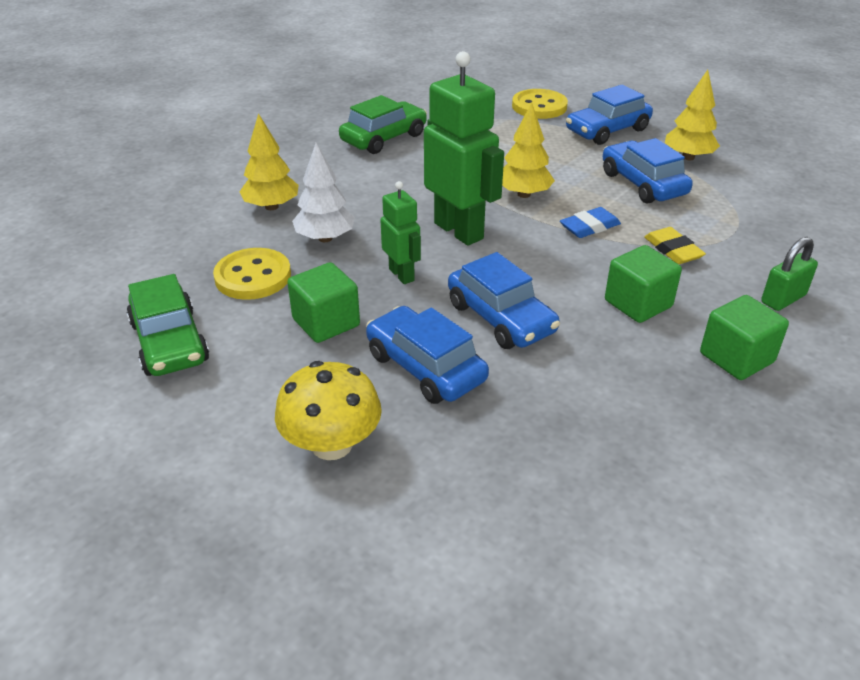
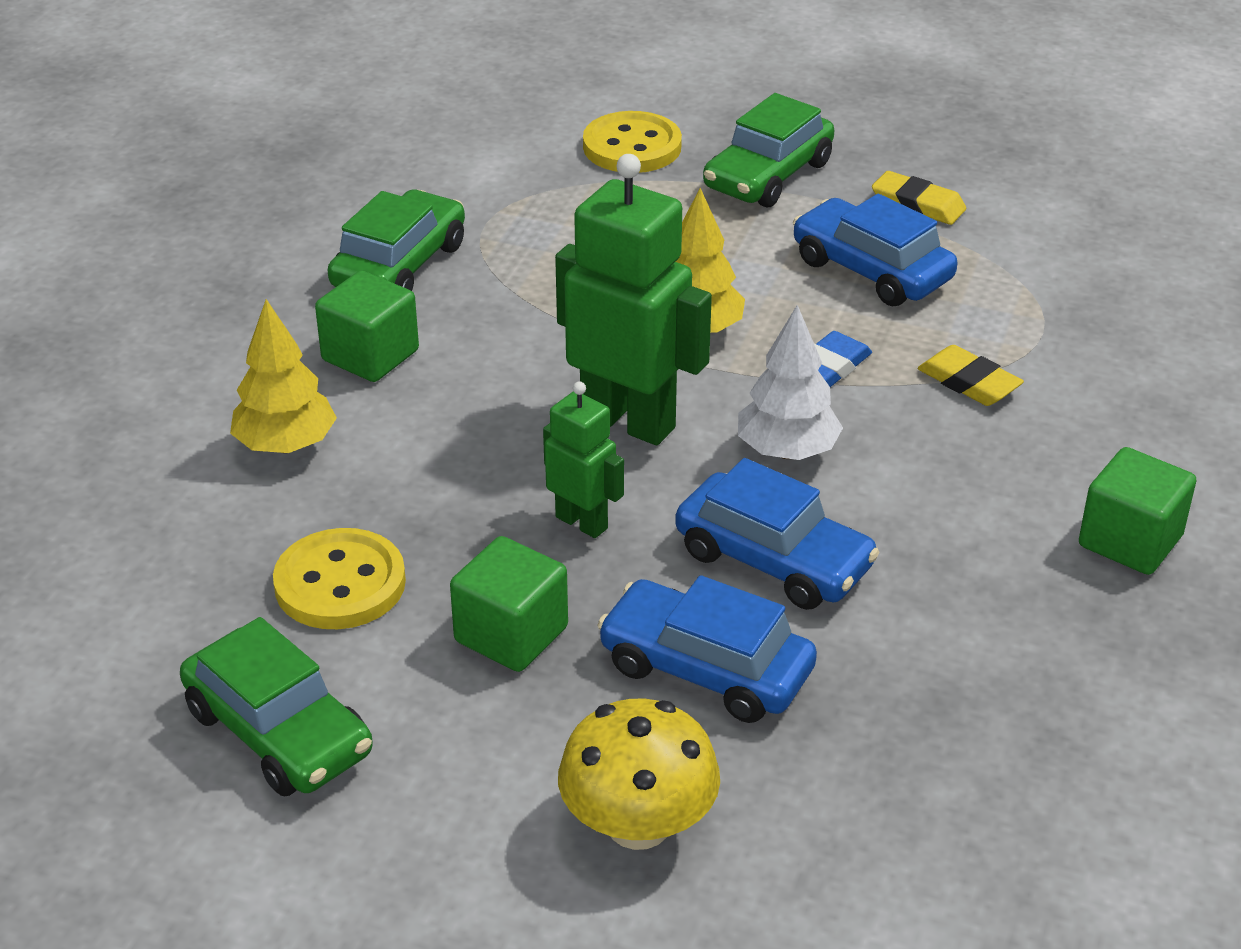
camera: 20 degrees left, 0 degrees up
white tree [292,143,355,242] -> white tree moved to [738,305,843,460]
blue car [566,85,653,145] -> green car [703,93,834,207]
green cube [605,245,682,323] -> green cube moved to [315,271,419,382]
yellow tree [665,70,720,160] -> yellow eraser [872,171,966,225]
green padlock [761,237,818,311] -> none

